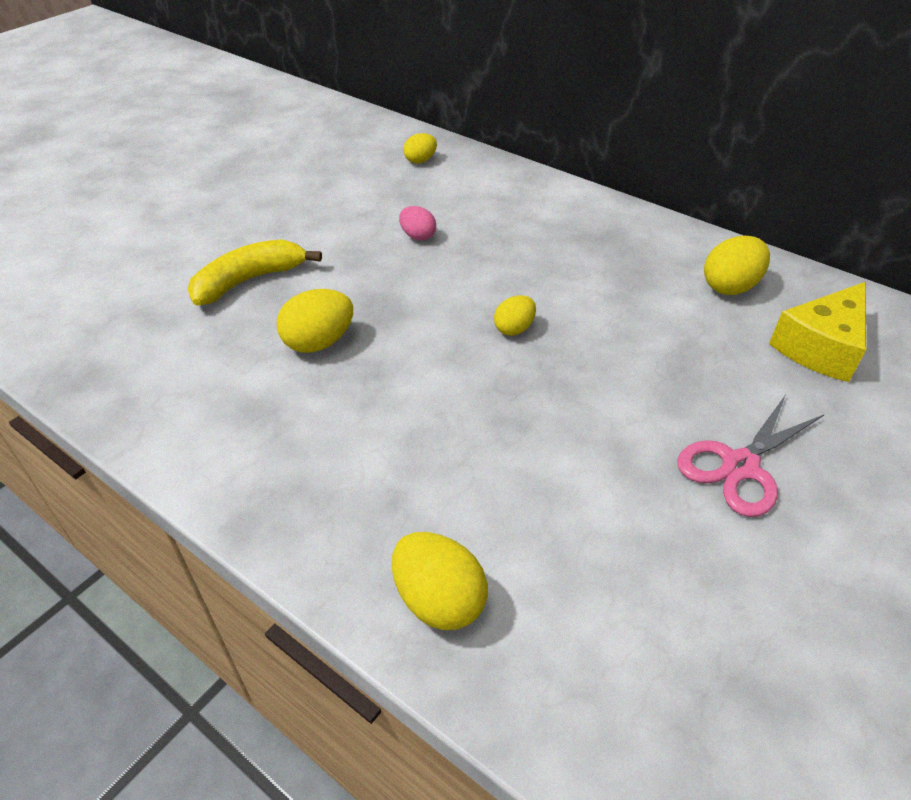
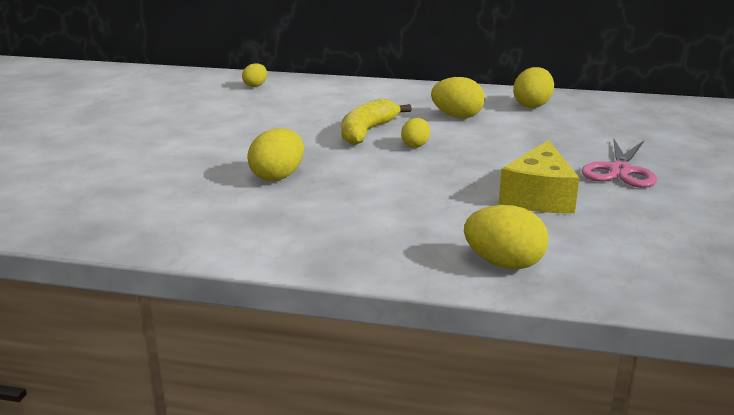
camera: 25 degrees left, 20 degrees down
yellow banana [188,239,322,306] -> yellow banana moved to [341,99,412,145]
pink egg [399,206,436,241] -> none
yellow cheese [769,282,866,382] -> yellow cheese moved to [499,140,580,213]
none -> yellow egg [431,77,485,118]

